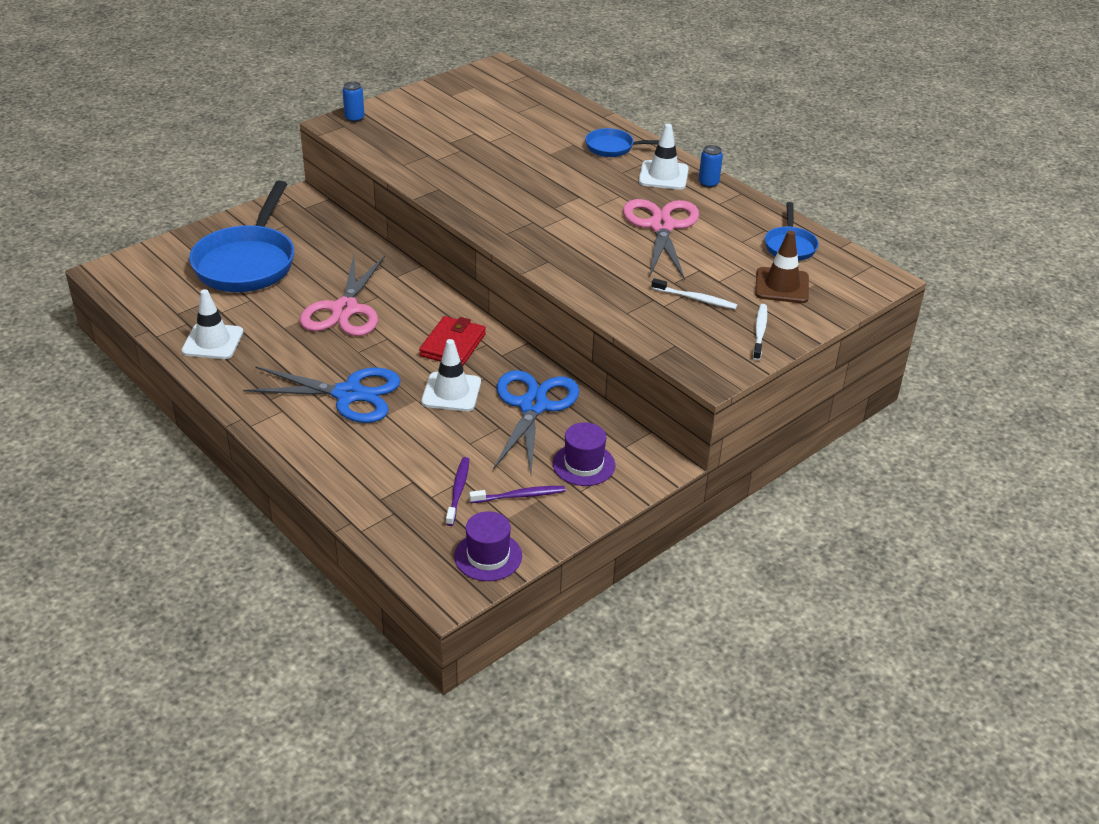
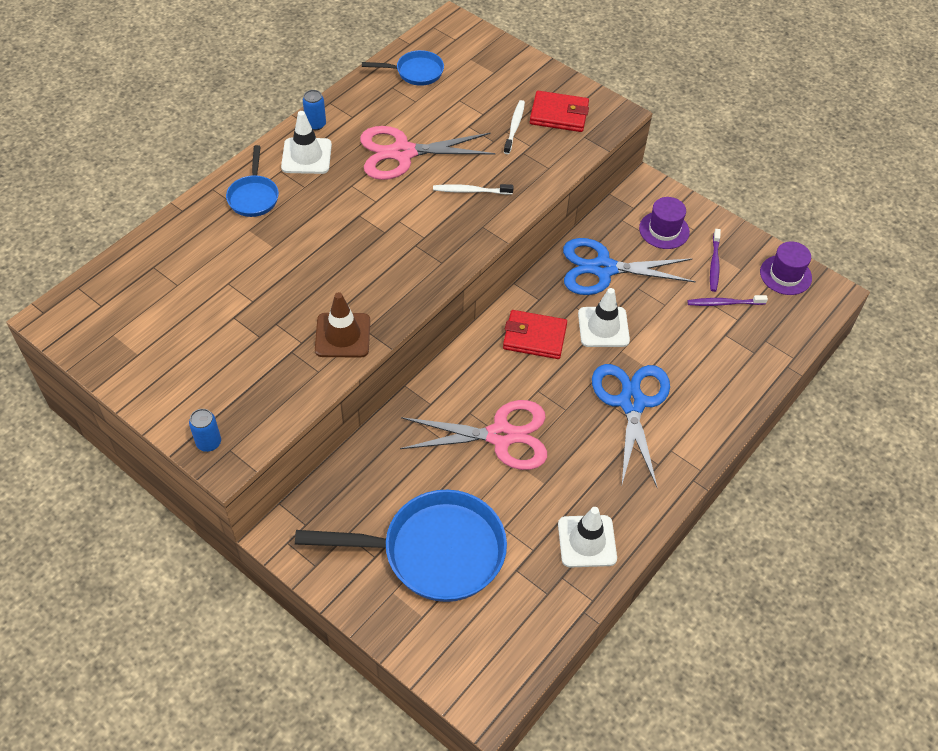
camera: 100 degrees left, 15 degrees up
purple toothbrush [469,486,565,503] -> purple toothbrush turned 150 degrees counterclockwise [710,229,721,292]
white toothbrush [753,304,767,361] -> white toothbrush moved to [433,184,513,194]
brown traffic cone [755,231,809,303] -> brown traffic cone moved to [315,292,370,358]
none -> red wallet [530,91,589,132]

